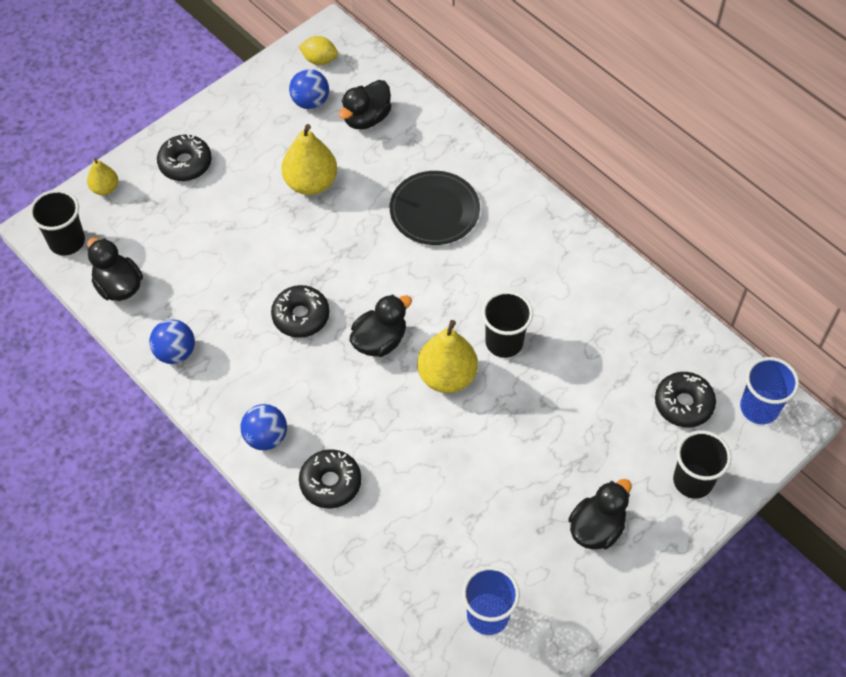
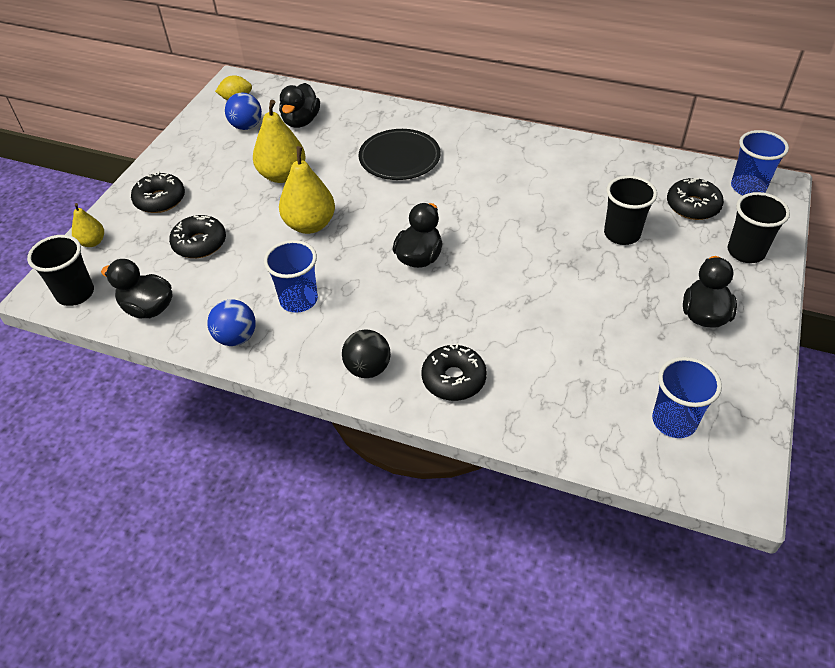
camera: 25 degrees left, 10 degrees down
blue ball [240,404,287,450] -> black ball [342,329,391,378]
black donut [271,285,330,338] -> black donut moved to [169,215,226,258]
yellow pear [417,320,478,393] -> yellow pear moved to [279,146,335,234]
black cup [482,291,533,358] -> black cup moved to [604,175,657,245]
none -> blue cup [264,240,318,313]

